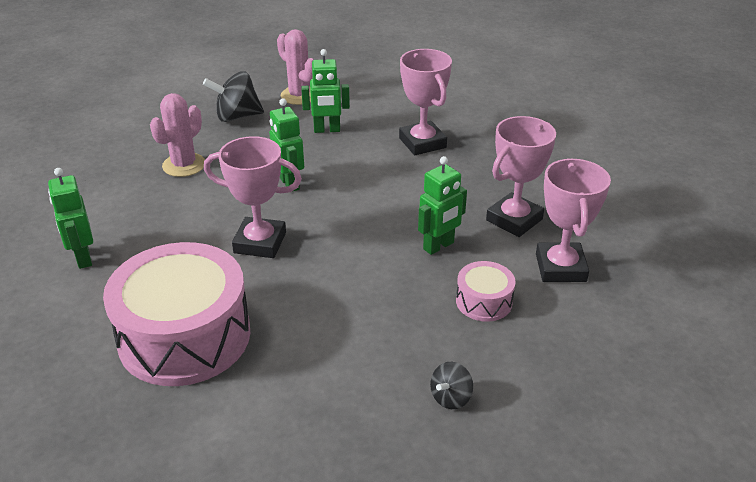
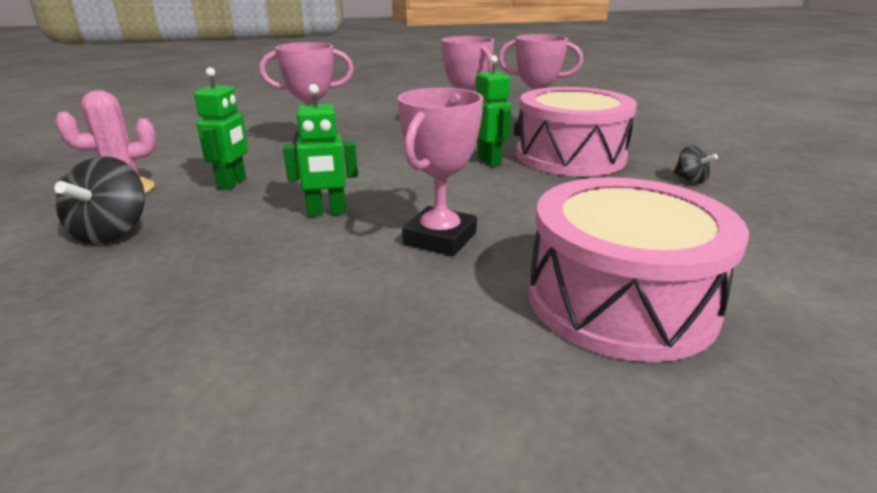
camera: 75 degrees left, 10 degrees down
green robot [48,168,93,269] -> none
pink cactus [150,93,205,177] -> none
pink drum [456,261,516,322] -> pink drum [516,87,637,177], size x2.21

